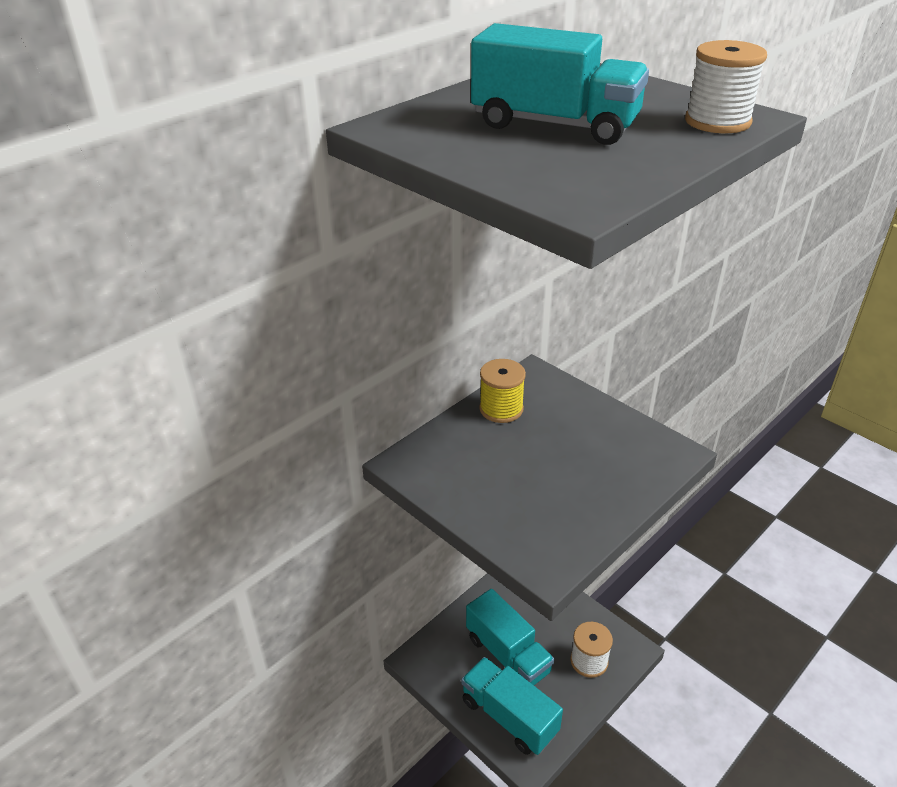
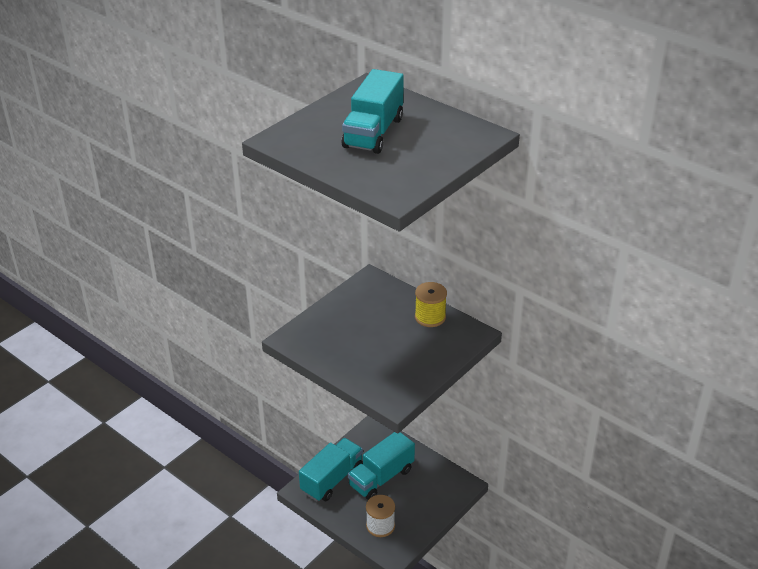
camera: 85 degrees right, 0 degrees up
white spool [685,40,767,133] -> none

